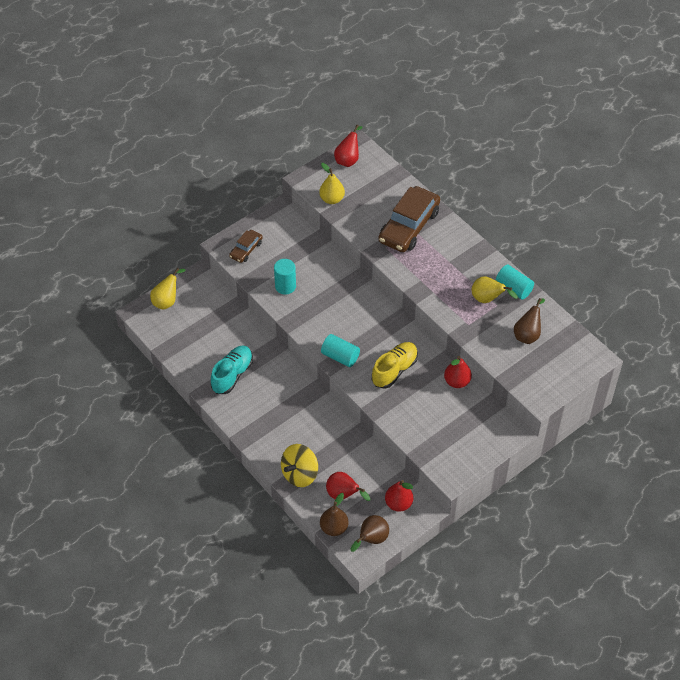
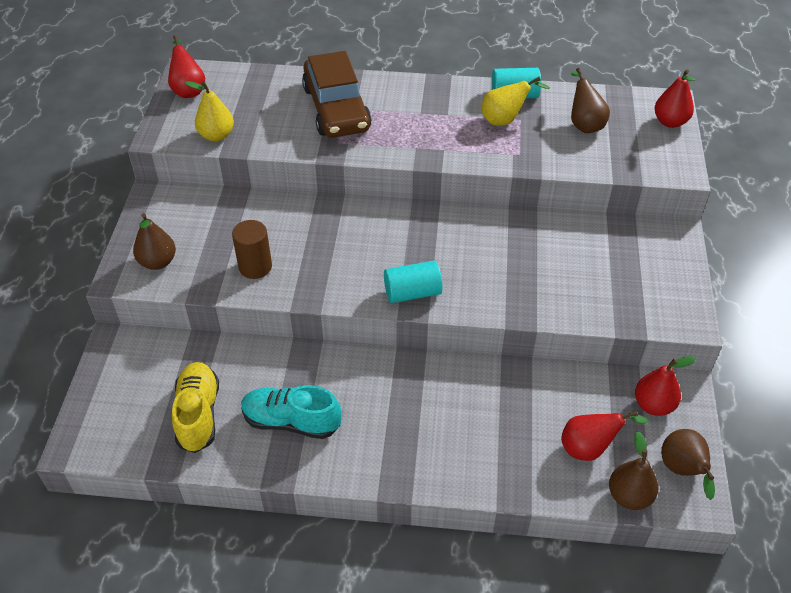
camera: 45 degrees left, 5 degrees down
yellow pear [150,268,185,310] -> none
turquoise shoe [211,346,253,394] -> turquoise shoe turned 60 degrees counterclockwise [241,385,341,439]
brown car [229,230,263,263] -> brown pear [133,213,176,270]
turquoise cylinder [274,259,296,295] -> brown cylinder [232,220,272,279]
yellow spinning top [281,444,318,487] -> none
yellow shoe [372,342,418,389] -> yellow shoe moved to [172,362,219,453]
red pear [444,356,472,388] -> red pear moved to [654,69,695,128]

